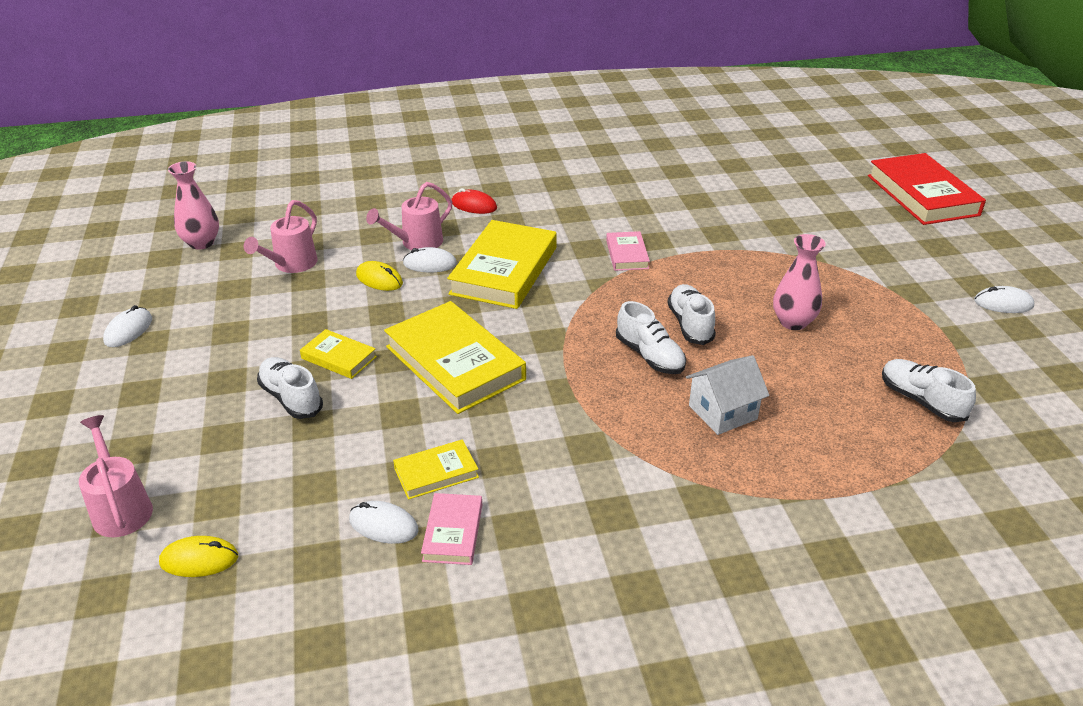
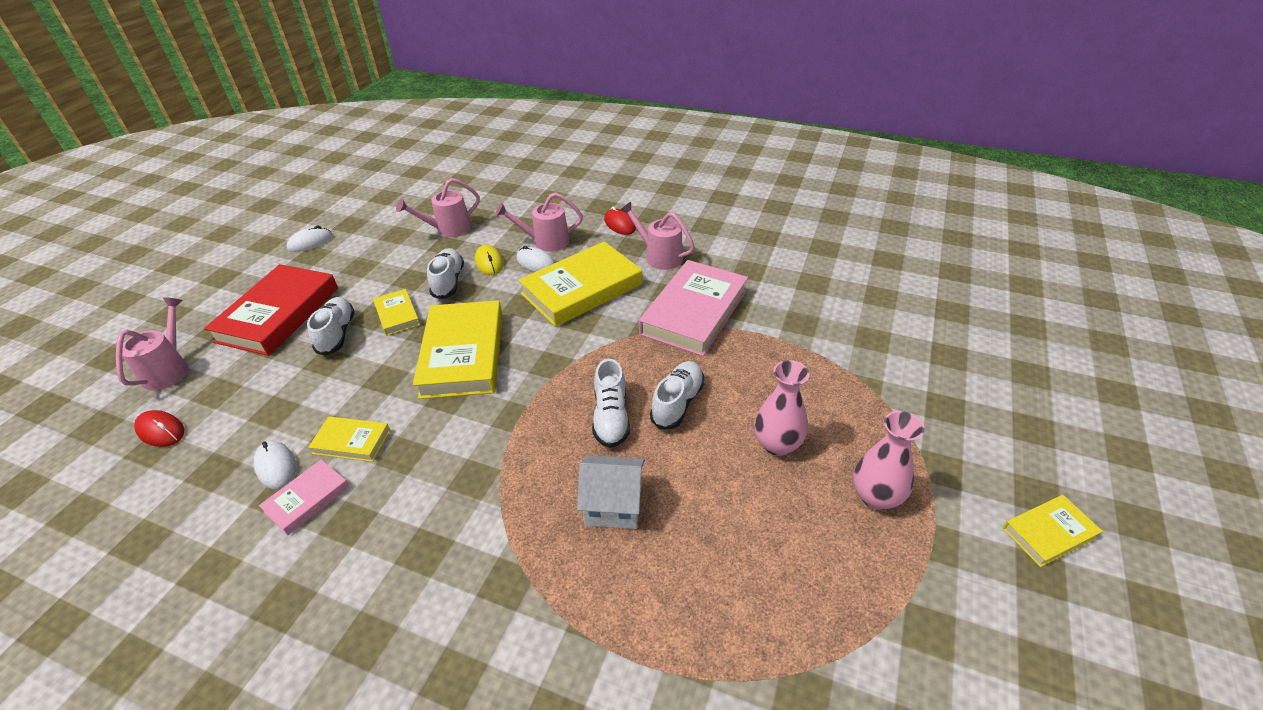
camera: 35 degrees right, 5 degrees up
yellow mouse [159,536,238,577] -> red mouse [134,410,185,447]
pink vase [168,161,219,250] -> pink vase moved to [853,411,925,510]
pink book [606,231,650,271] -> pink book [639,260,748,356], size x2.02
red book [868,153,986,225] -> red book moved to [204,264,338,356]
white shoe [882,359,976,422] -> white shoe moved to [427,248,464,299]
white mouse [974,286,1034,313] -> yellow book [1003,495,1103,567]
none -> pink watering can [620,202,695,270]

